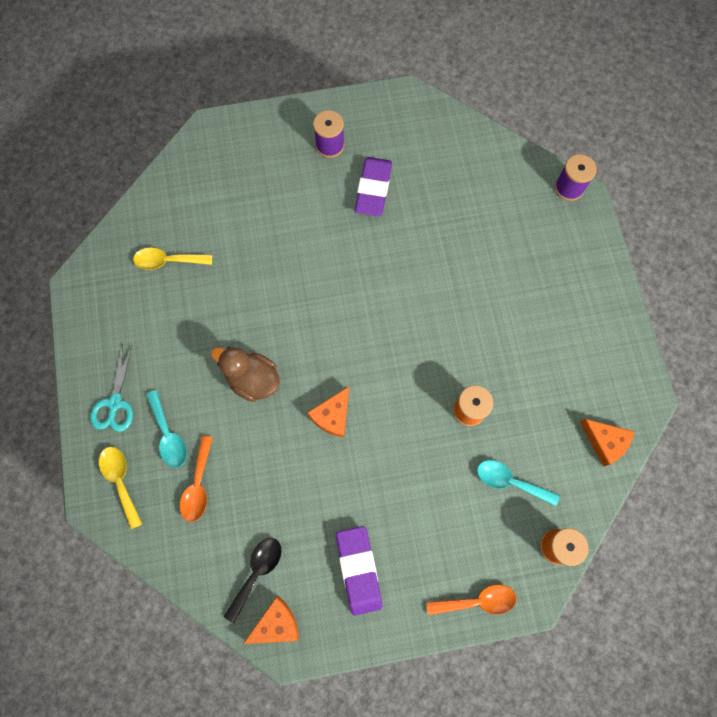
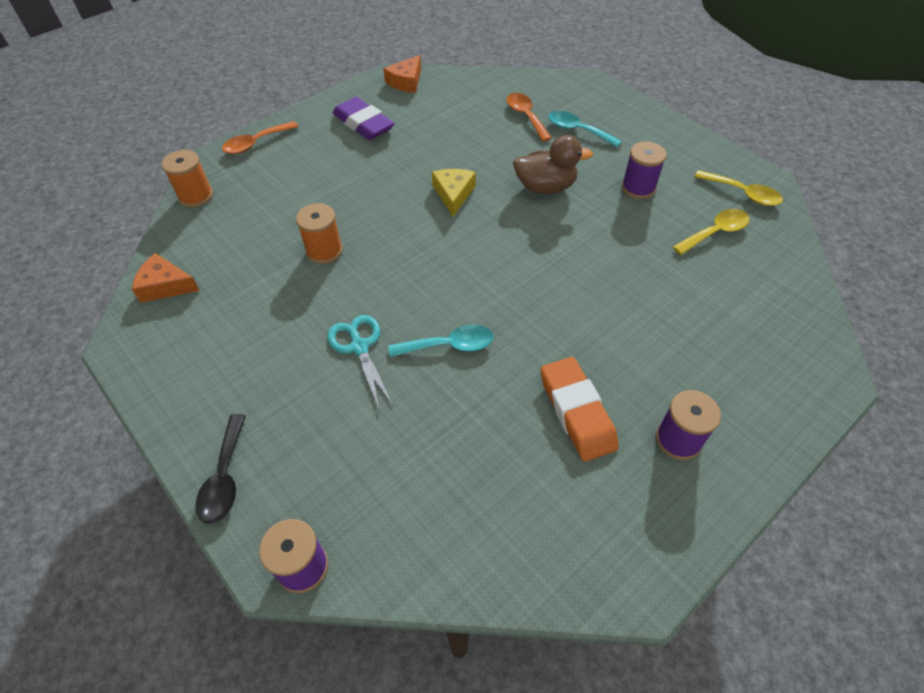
camera: 150 degrees right, 20 degrees down
turquoise scissors [90,345,133,432] -> turquoise scissors moved to [327,315,393,409]
yellow spoon [99,447,142,529] -> yellow spoon moved to [694,170,783,206]
black spoon [224,538,281,623] -> black spoon moved to [195,414,246,524]
orange cheese [307,387,349,438] -> yellow cheese [432,169,476,216]
purple eraser [355,157,392,216] -> orange eraser [540,357,619,462]
turquoise spoon [477,460,560,506] -> turquoise spoon moved to [389,325,494,357]
none -> purple spool [622,141,667,199]

